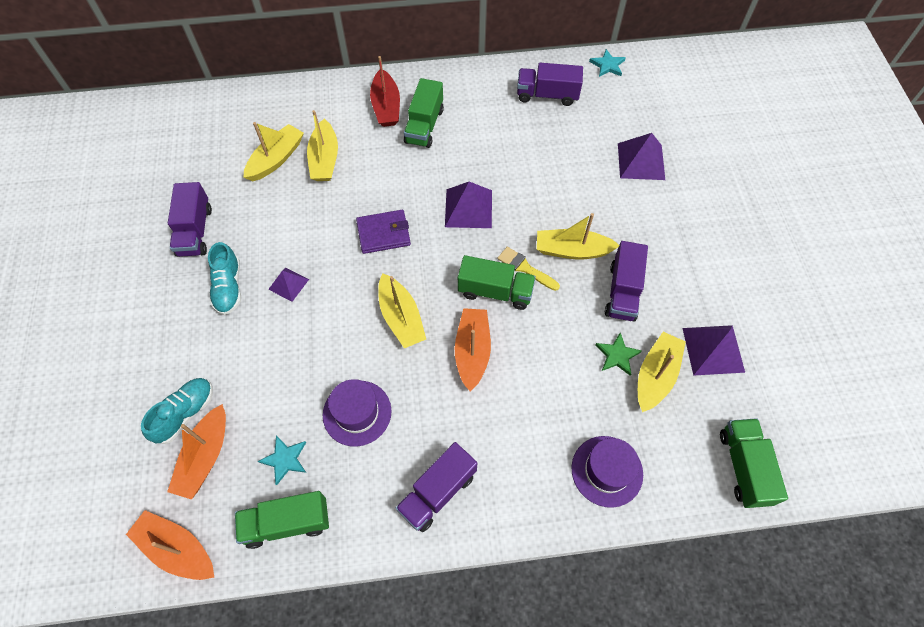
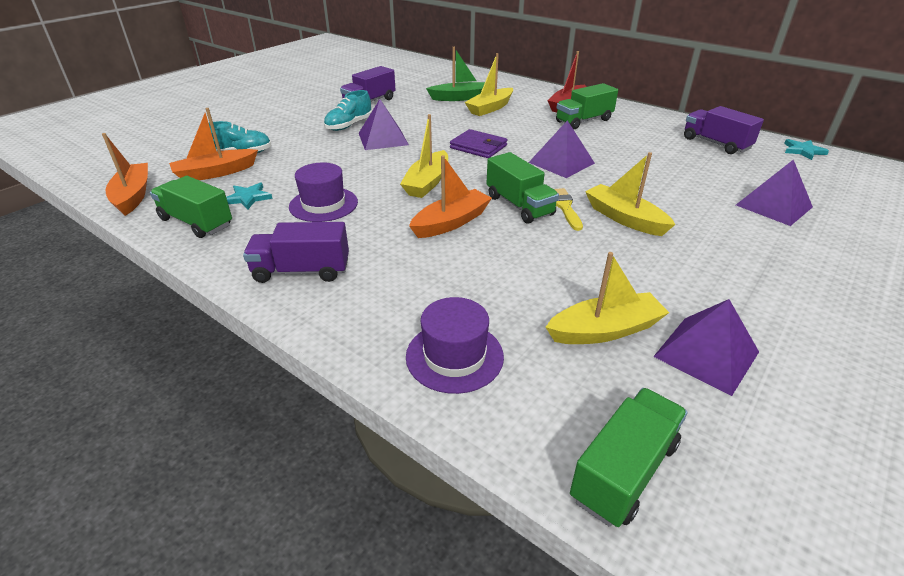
camera: 45 degrees right, 25 degrees down
yellow boat [243,122,304,181] -> green boat [426,47,485,101]
purple pyramid [268,267,309,302] -> purple pyramid [359,99,409,150], size x1.69
green star [595,333,642,376] -> none
purple truck [605,241,648,321] -> none

